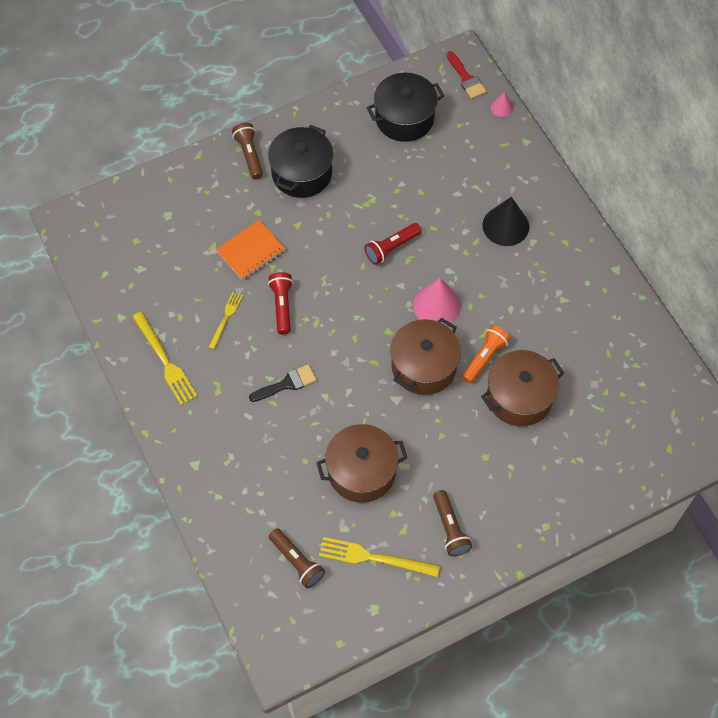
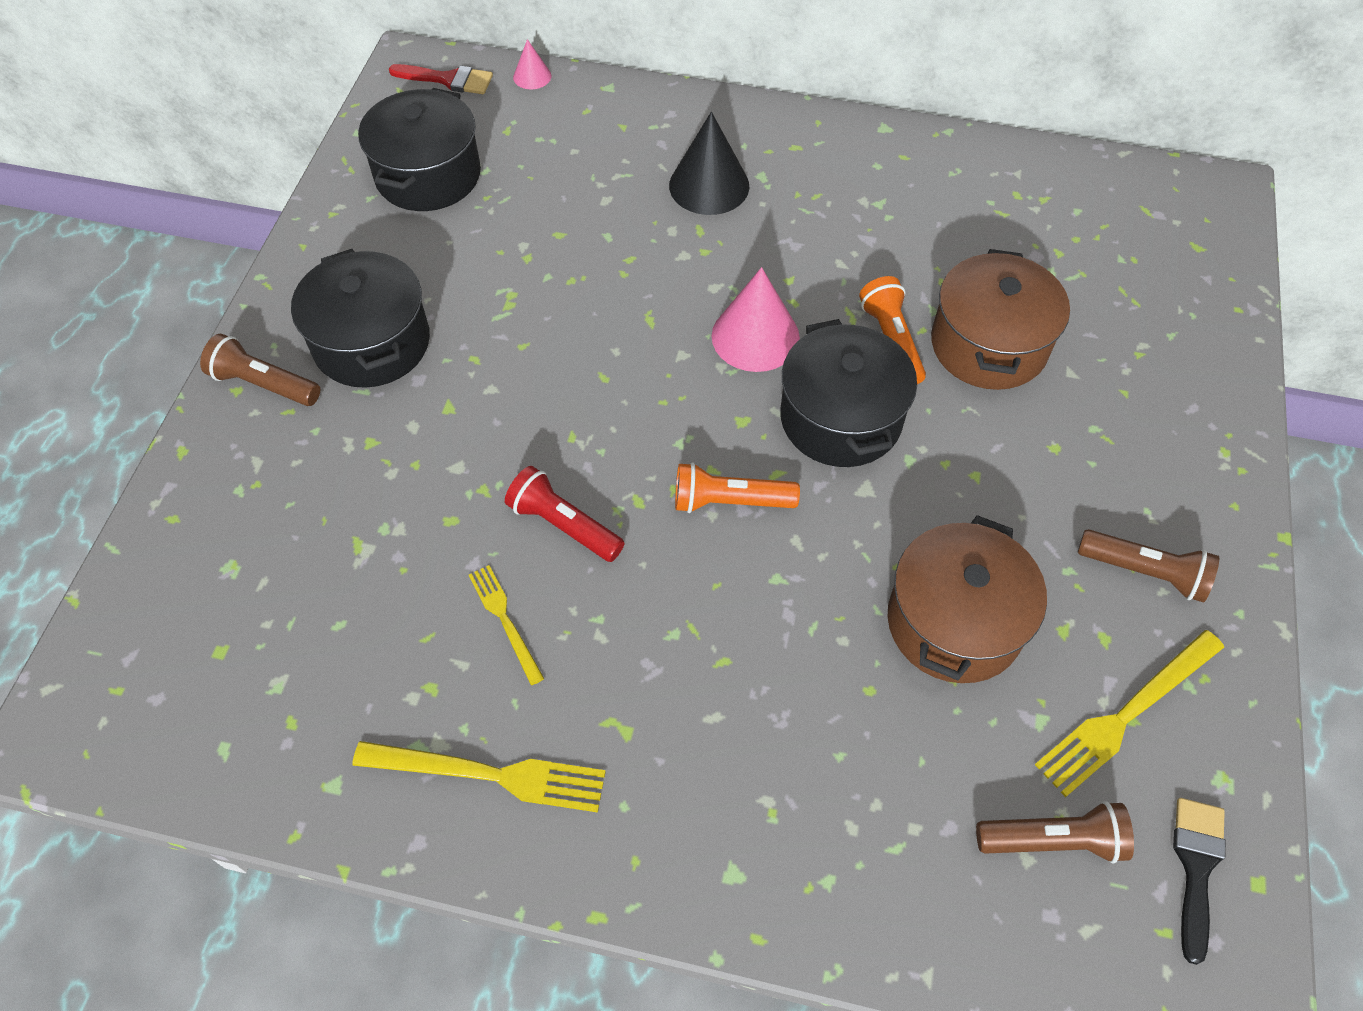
camera: 50 degrees left, 5 degrees down
orange notebook [216,220,286,280] -> none
black brush [249,364,316,402] -> black brush moved to [1173,798,1226,965]
red flashlight [365,223,421,265] -> none
brown pot [390,318,461,395] -> black pot [781,319,917,467]
none -> orange flashlight [675,463,800,513]

